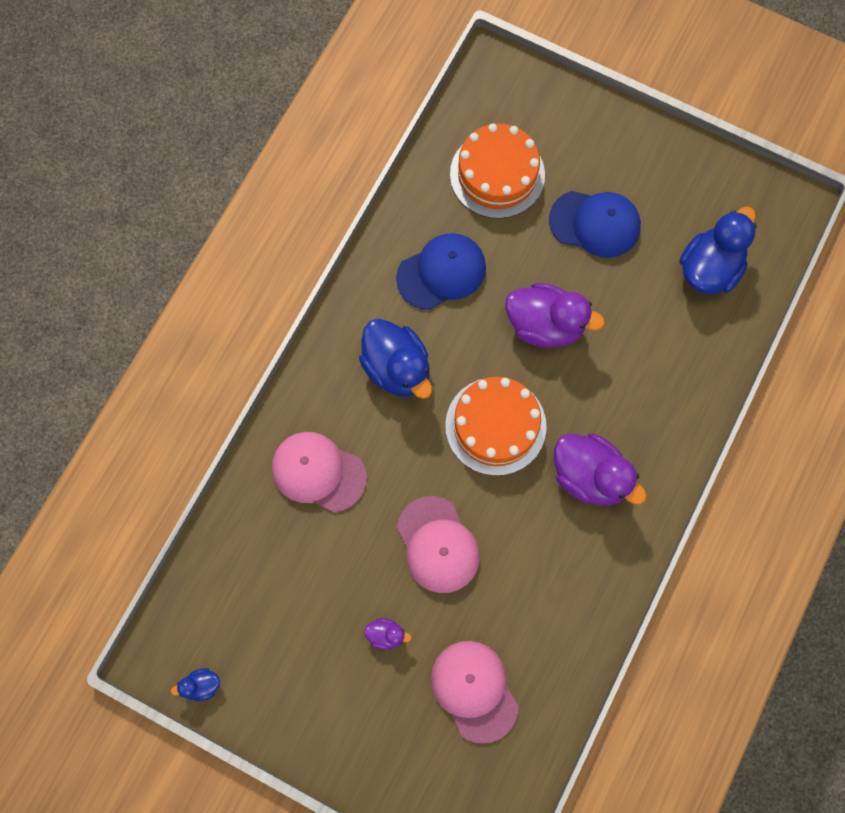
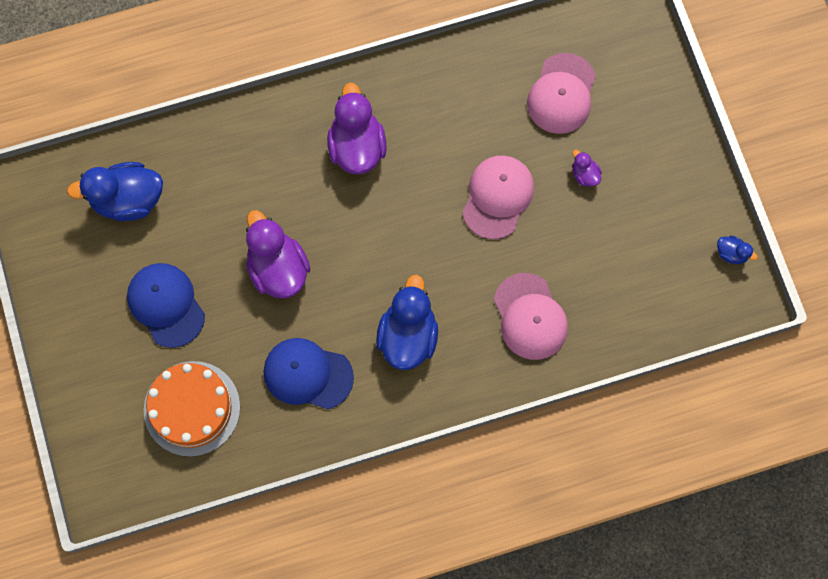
camera: 135 degrees left, 0 degrees up
orange cake [445,377,547,476] -> none

